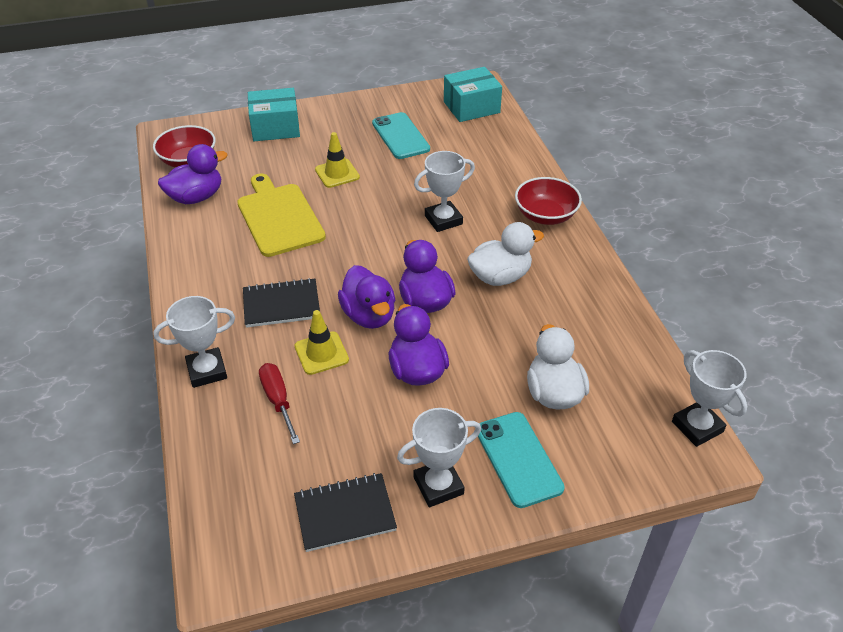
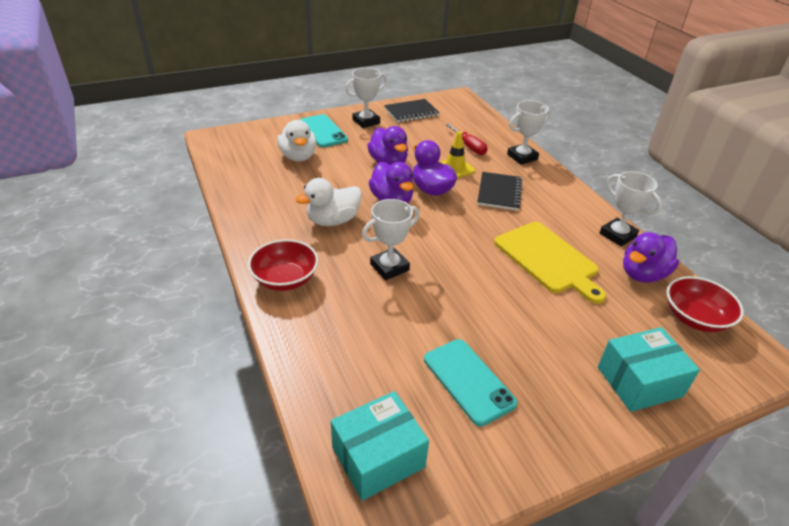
camera: 170 degrees right, 5 degrees down
black notebook [243,278,320,328] -> black notebook turned 60 degrees counterclockwise [477,172,522,211]
yellow traffic cone [315,132,360,188] -> none
white trophy [672,350,747,447] -> white trophy moved to [600,171,662,247]

